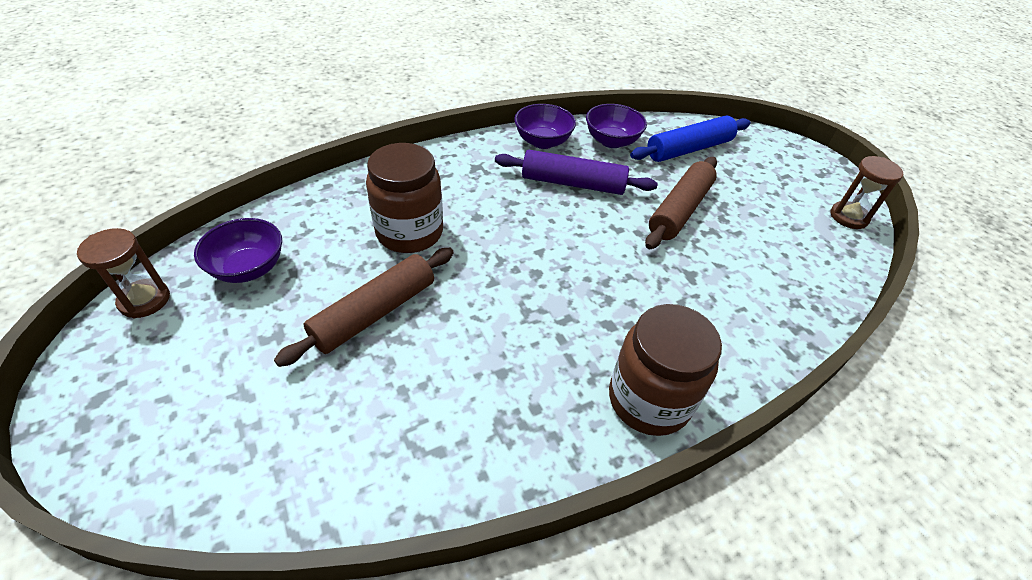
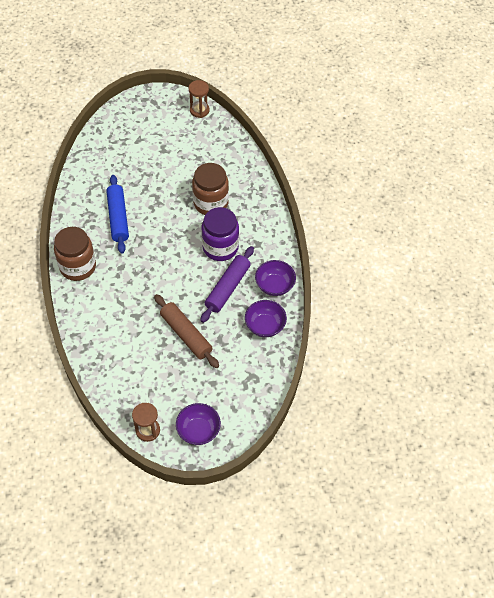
camera: 110 degrees right, 10 degrees up
purple bowl [194,218,282,283] -> purple bowl moved to [176,403,221,445]
brown rolling pin [274,248,454,367] -> none
blue rolling pin [630,115,751,162] -> blue rolling pin moved to [106,175,129,254]
none -> purple jar [202,207,239,261]

